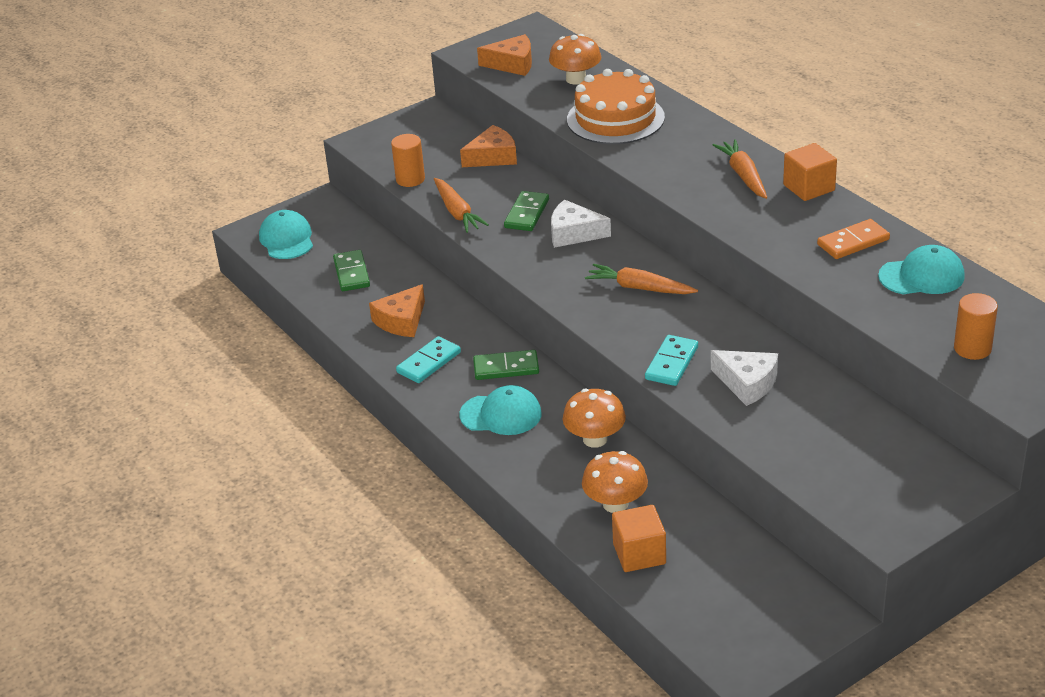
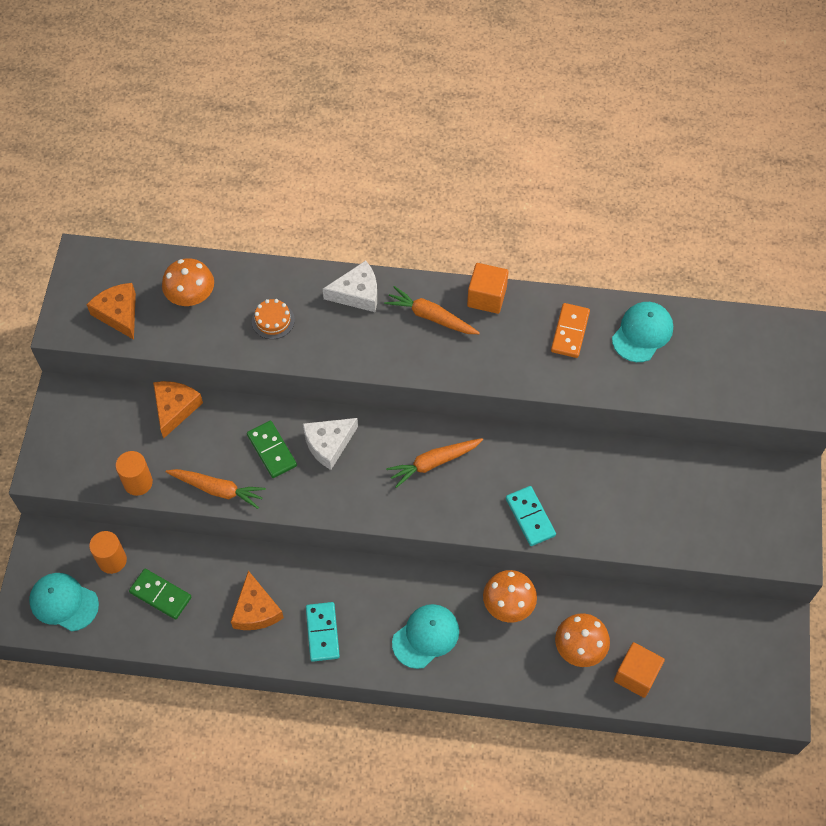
camera: 50 degrees left, 25 degrees up
green domino [473,350,539,380] -> none
orange cheese [477,34,532,76] -> orange cheese turned 75 degrees counterclockwise [86,283,136,340]
orange cake [567,69,665,144] -> orange cake [252,299,295,339], size x0.46
white cheese [711,350,778,406] -> white cheese moved to [323,261,377,312]
orange cylinder [954,293,998,360] -> orange cylinder moved to [89,531,127,574]

